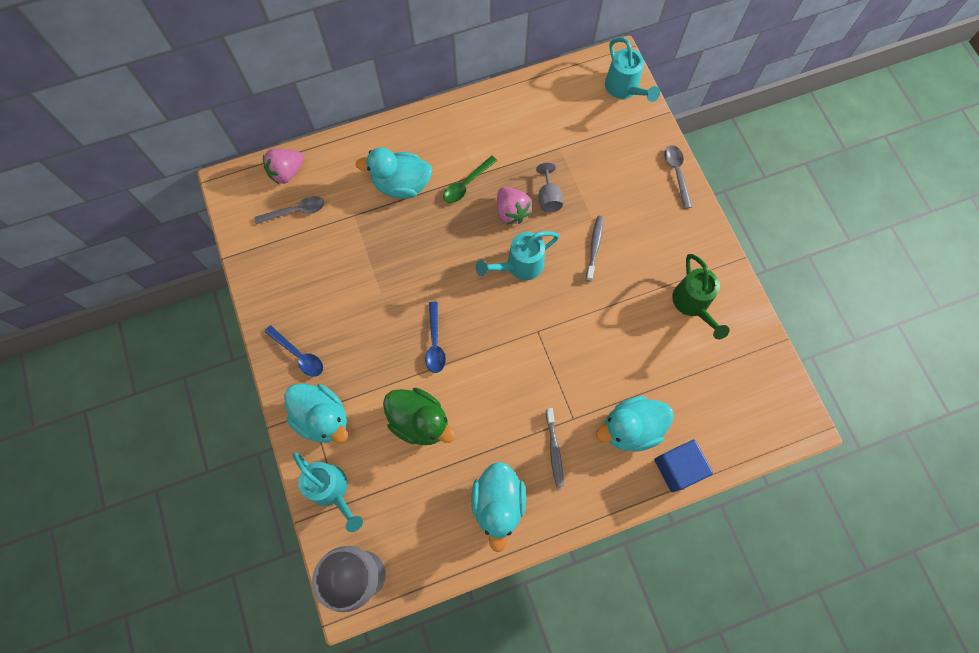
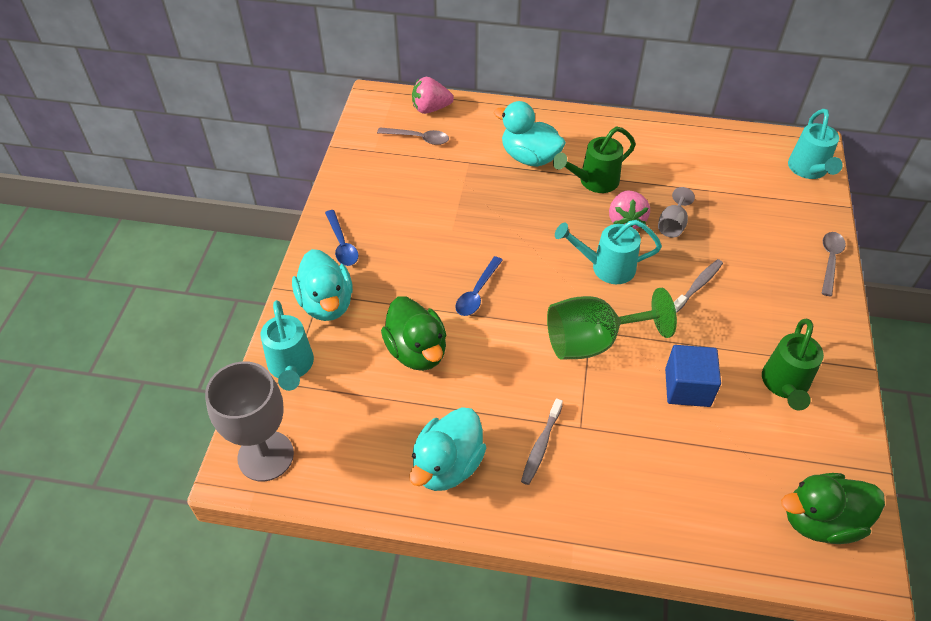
camera: 30 degrees right, 20 degrees down
green spoon [443,156,497,203] -> green watering can [553,127,636,193]
turquoise duck [596,396,674,452] -> none
blue cube [654,440,713,492] -> blue cube moved to [665,345,721,407]
none -> green goblet [547,288,677,360]
none -> green duck [781,473,885,544]

